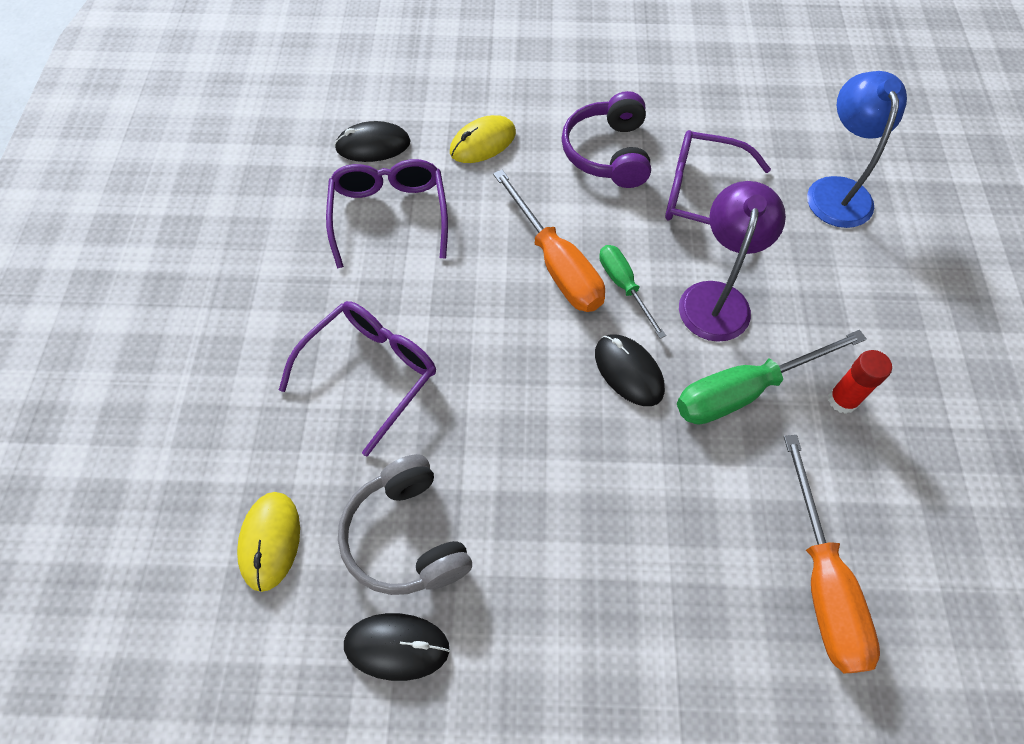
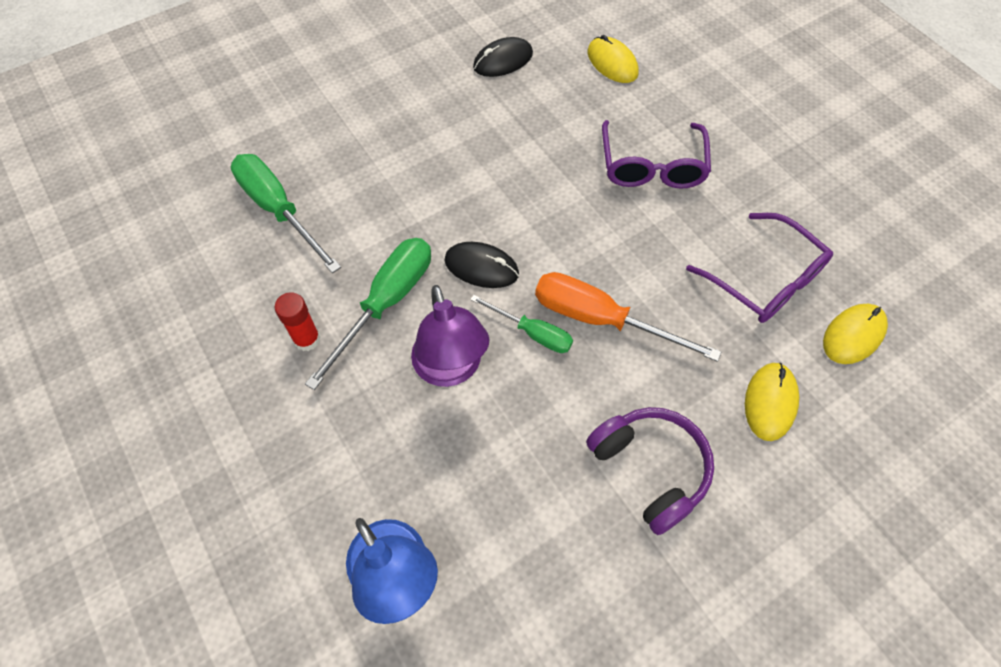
camera: 145 degrees right, 0 degrees up
black mouse [334,121,411,162] -> yellow mouse [823,304,888,364]
grey headphones [338,454,472,595] -> none
purple glasses [665,130,771,225] -> none
orange screwdriver [784,435,880,673] -> green screwdriver [231,154,341,273]

